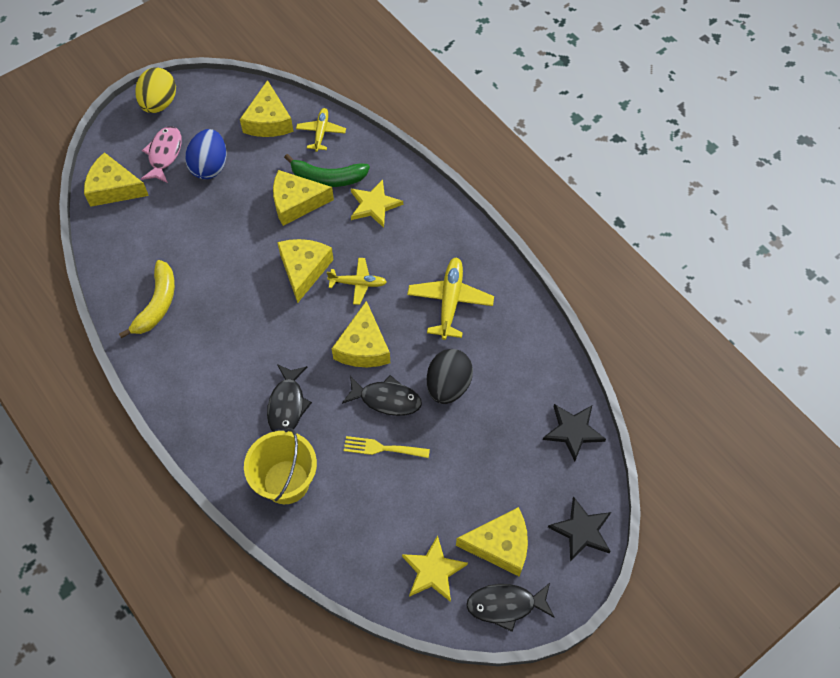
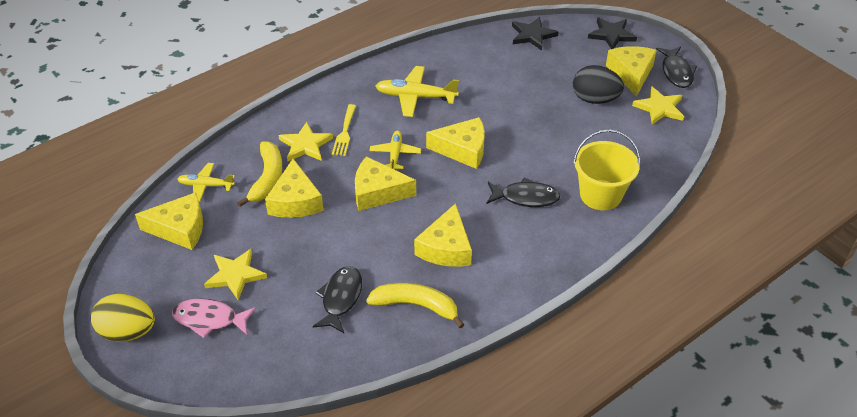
camera: 90 degrees left, 15 degrees down
yellow cheese [84,152,149,207] -> yellow cheese moved to [414,203,472,267]
blue egg [185,129,227,179] -> yellow star [204,249,267,300]
green banana [284,154,370,187] -> yellow banana [237,141,283,207]
black fish [342,375,422,416] -> black fish moved to [313,266,362,333]
yellow fork [344,436,430,458] -> yellow fork moved to [332,104,356,156]
black egg [427,349,473,404] -> black egg moved to [573,65,624,104]

